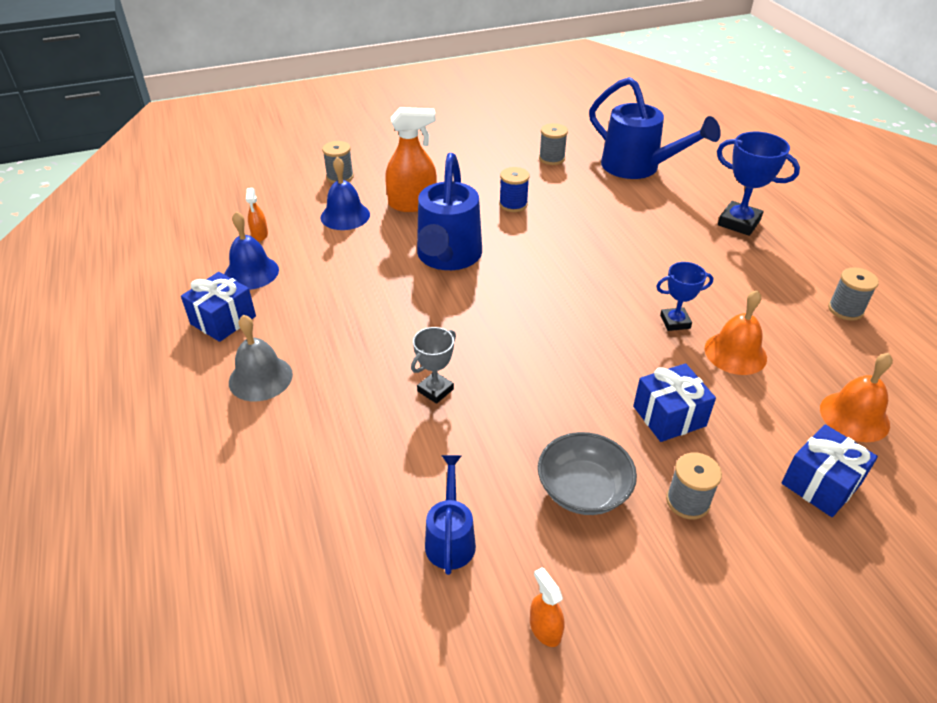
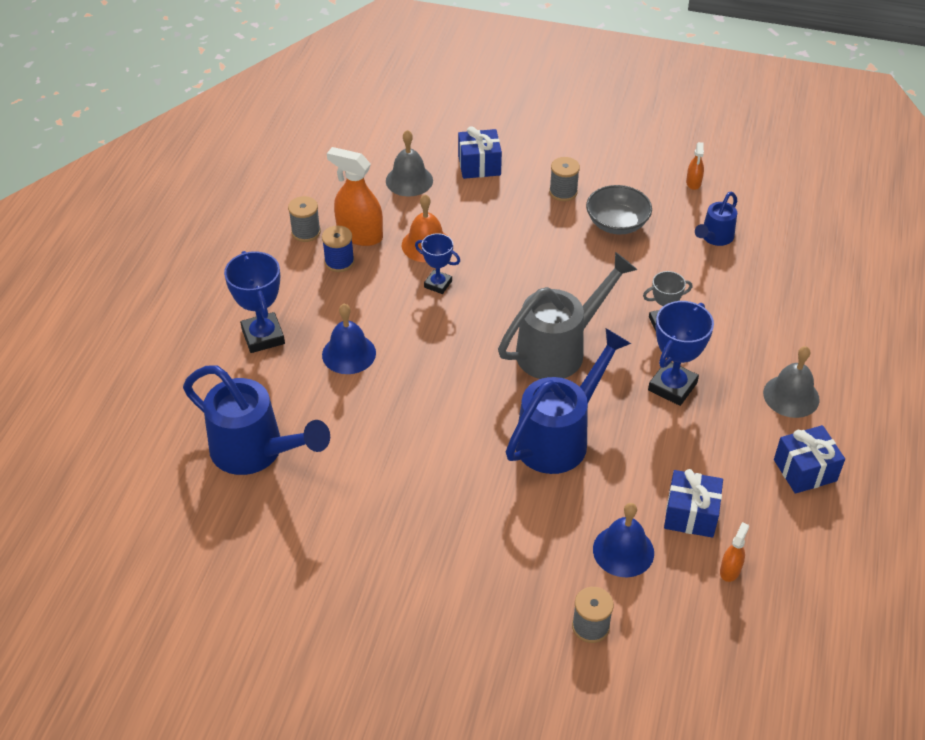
camera: 145 degrees left, 5 degrees up
blue bell [224,211,279,290] -> blue bell moved to [322,304,376,374]
orange spray bottle [385,107,437,212] -> orange spray bottle moved to [327,147,383,246]
blue spool [499,167,530,212] -> blue spool moved to [322,226,354,272]
grey spool [539,123,568,165] -> none
blue watering can [589,77,721,179] -> blue watering can turned 135 degrees clockwise [183,366,330,475]
blue gift [633,363,716,442] -> blue gift moved to [664,469,723,538]
orange bell [820,353,893,442] -> grey bell [386,130,433,197]
none -> grey watering can [498,252,637,379]
none -> blue trophy [648,301,714,406]

